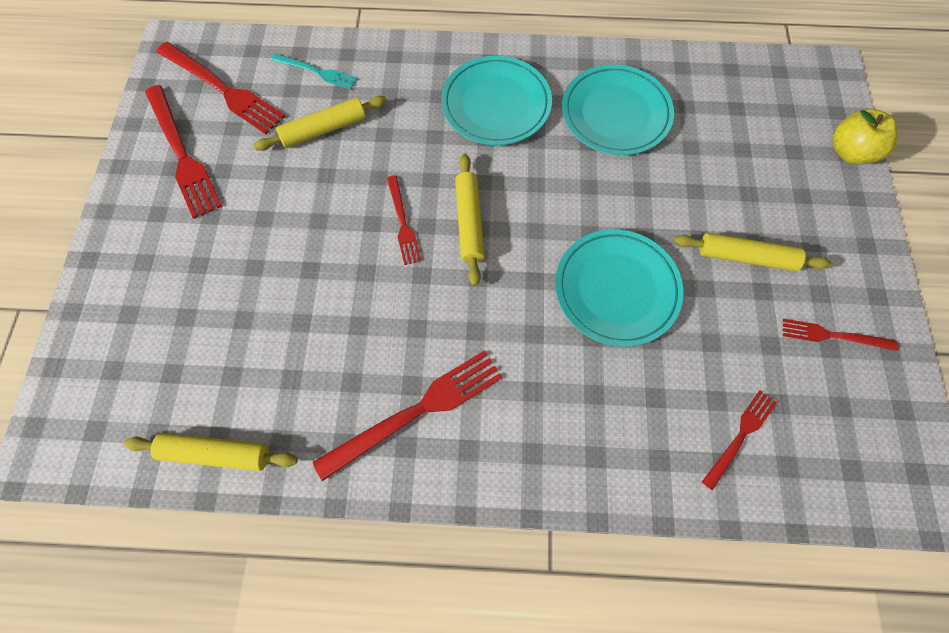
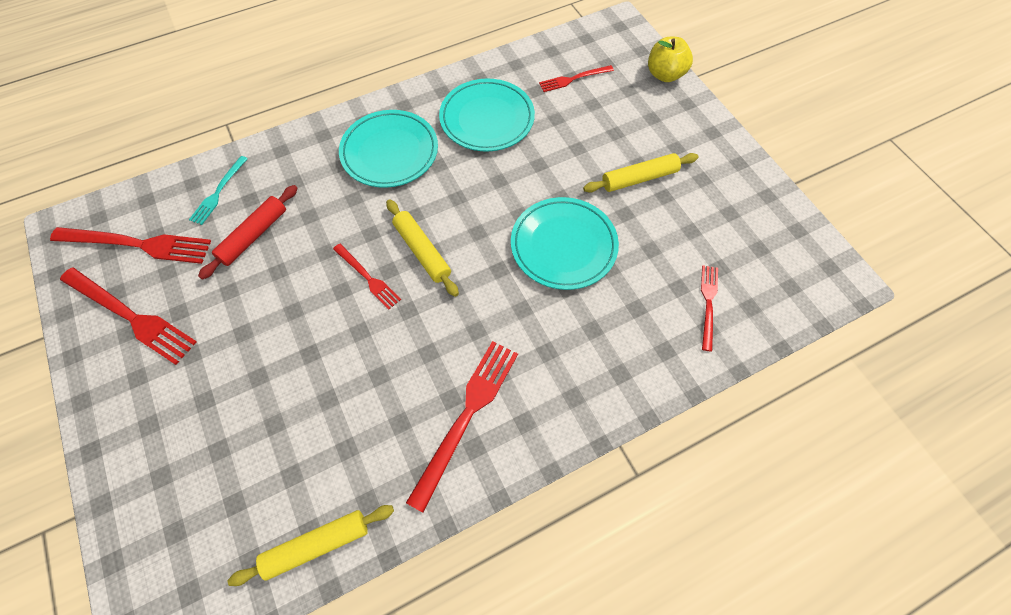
camera: 30 degrees left, 5 degrees down
yellow rolling pin [254,96,387,151] -> red rolling pin [198,185,298,280]
turquoise fork [271,53,357,90] -> turquoise fork turned 120 degrees clockwise [189,156,248,225]
red fork [783,319,898,351] -> red fork moved to [539,65,614,92]

